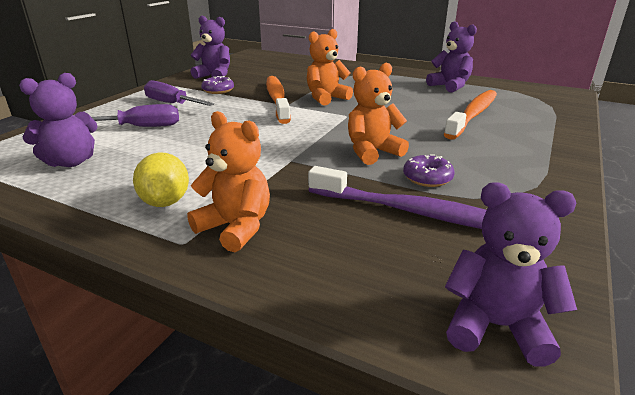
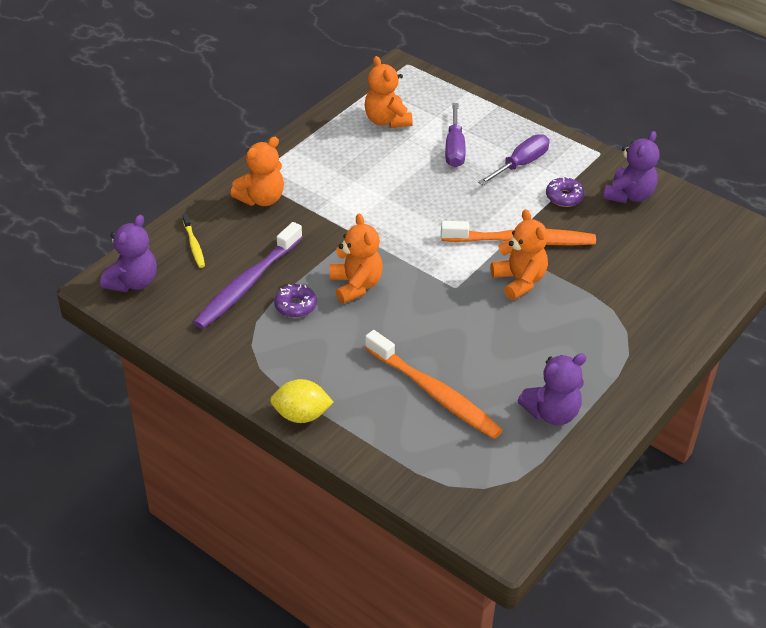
camera: 100 degrees right, 15 degrees up
purple teddy bear [19,73,98,167] -> orange teddy bear [365,56,413,128]
yellow lemon [133,152,189,207] -> yellow lemon moved to [270,379,334,423]
none -> yellow toothbrush [182,214,205,268]

